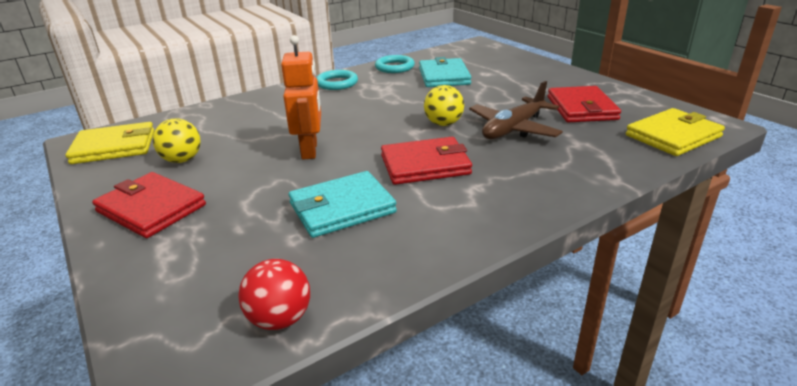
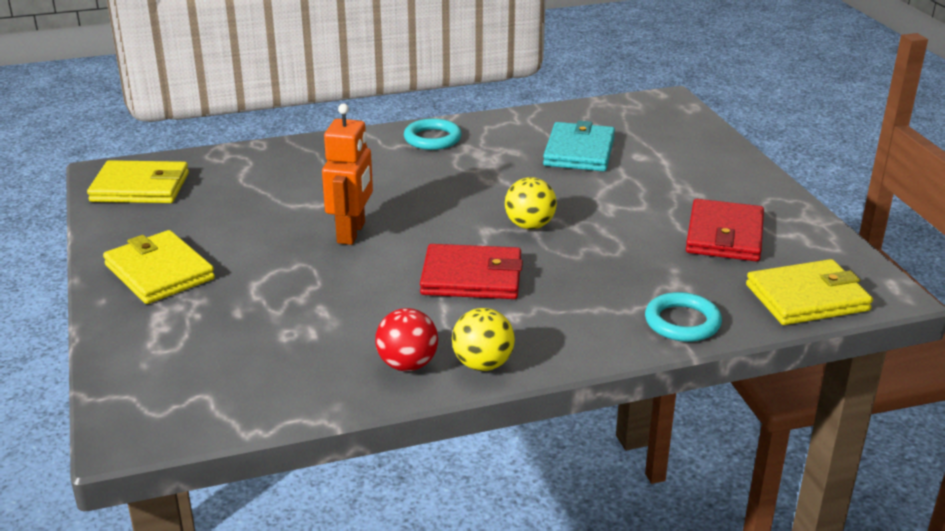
camera: 15 degrees right, 0 degrees up
red wallet [92,172,206,238] -> yellow wallet [103,230,215,304]
yellow ball [153,118,201,163] -> yellow ball moved to [452,308,515,371]
red ball [238,259,310,330] -> red ball moved to [375,308,438,371]
turquoise wallet [289,171,397,238] -> none
turquoise ring [375,55,415,73] -> turquoise ring moved to [645,292,722,342]
brown plane [469,81,563,139] -> none

